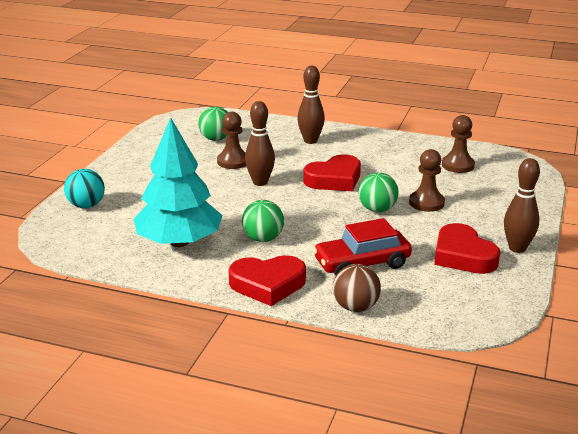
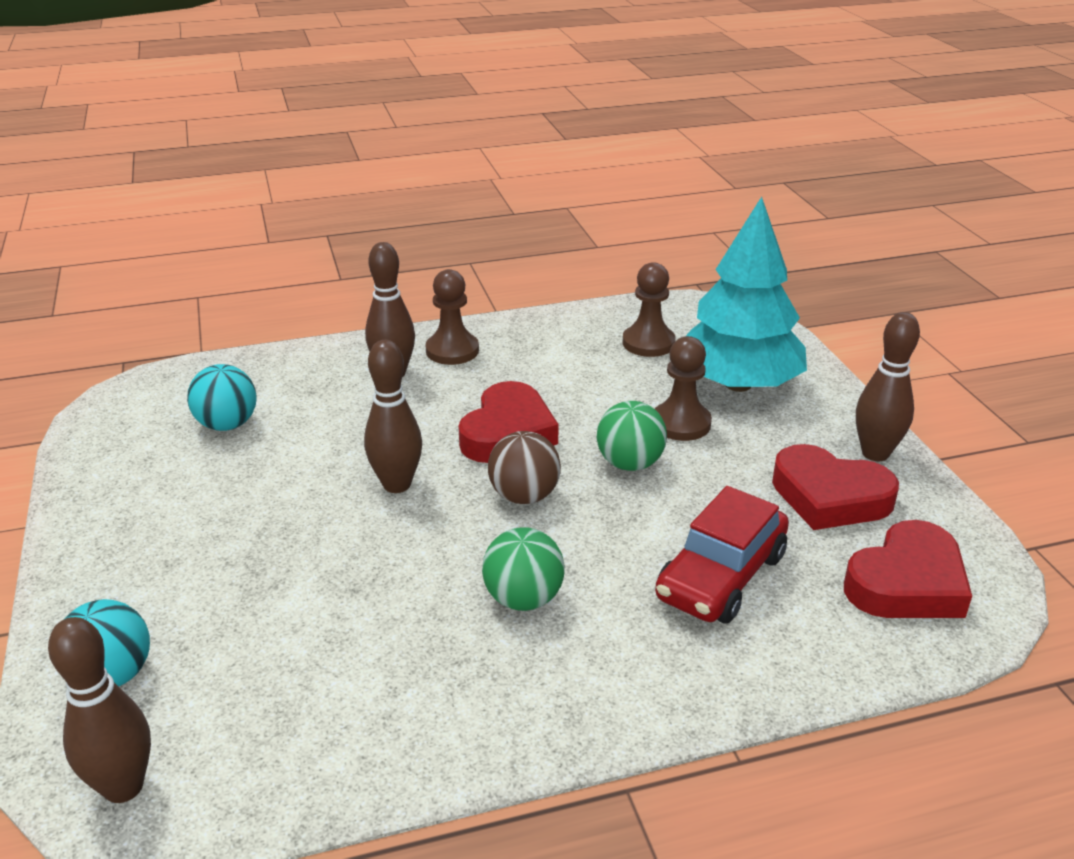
camera: 35 degrees left, 5 degrees up
turquoise tree [134,117,222,247] -> turquoise tree moved to [685,197,807,392]
green ball [198,107,228,141] -> turquoise ball [187,364,257,431]
brown pawn [217,112,246,169] -> brown pawn moved to [425,269,479,365]
red heart [229,255,306,306] -> red heart moved to [844,520,972,618]
brown ball [333,264,381,312] -> brown ball moved to [488,431,561,504]
none -> brown bowling pin [48,617,151,803]

